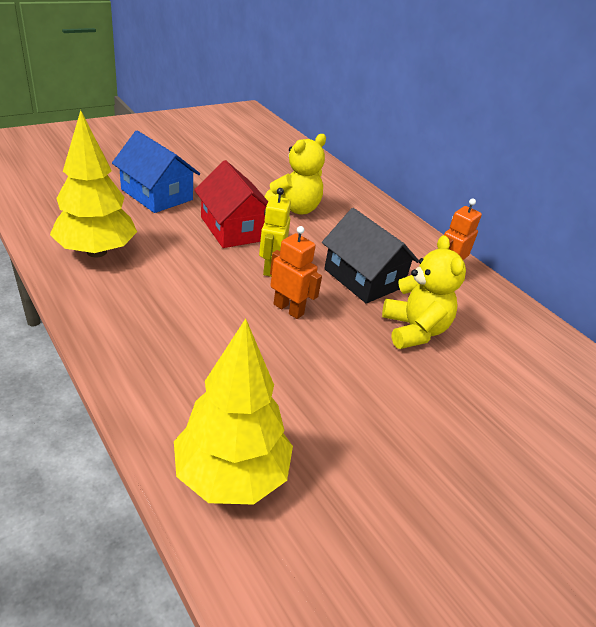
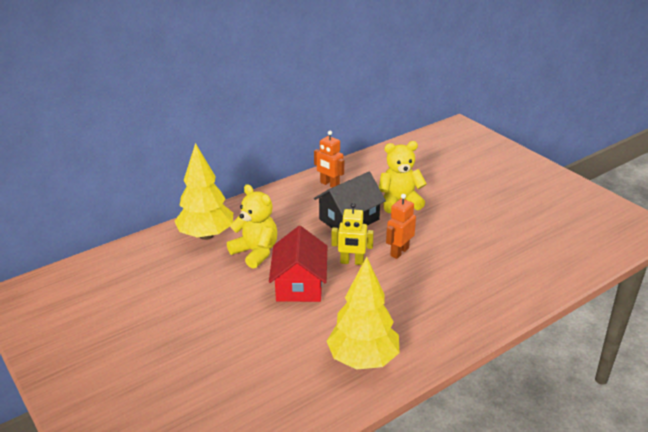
camera: 85 degrees left, 5 degrees down
blue house [112,130,200,213] -> none
yellow tree [174,318,293,505] -> yellow tree moved to [174,143,233,240]
red house [194,160,268,248] -> red house turned 60 degrees counterclockwise [269,226,327,302]

